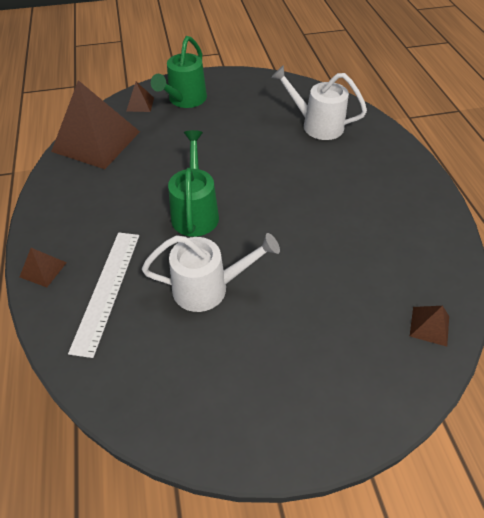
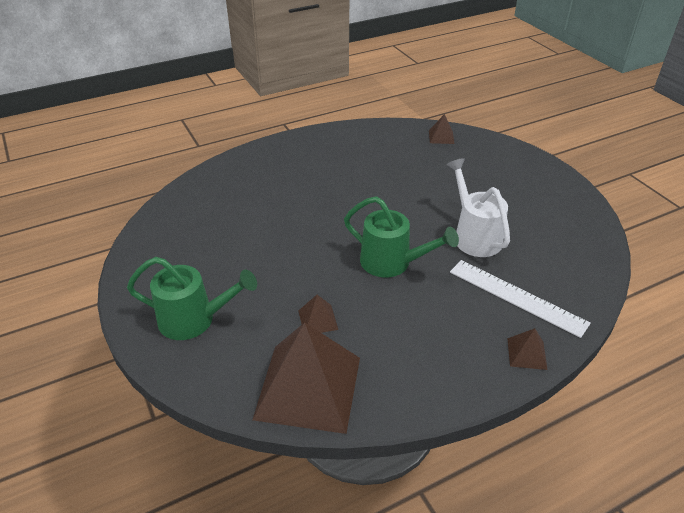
camera: 105 degrees left, 10 degrees down
white ruler [68,232,139,358] -> white ruler turned 45 degrees clockwise [450,260,591,338]
brown pyramid [126,82,154,112] -> brown pyramid moved to [298,295,338,333]
green watering can [168,130,219,237] -> green watering can turned 135 degrees counterclockwise [344,196,459,278]
white watering can [271,65,367,140] -> none

